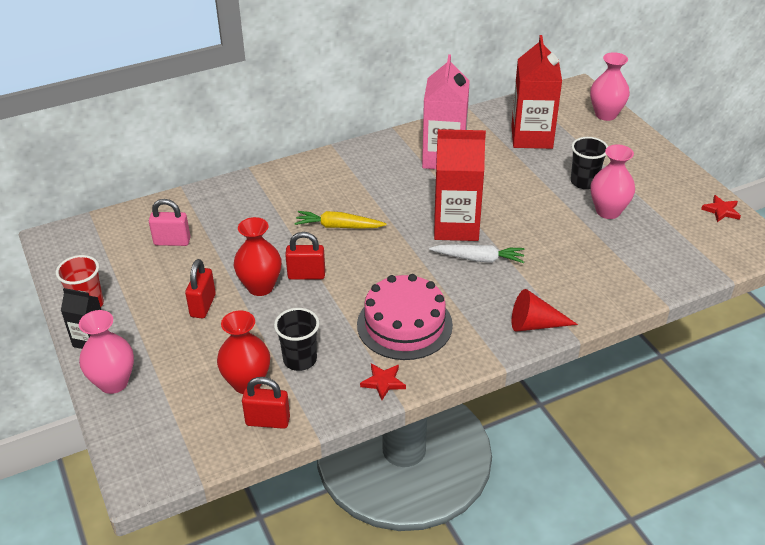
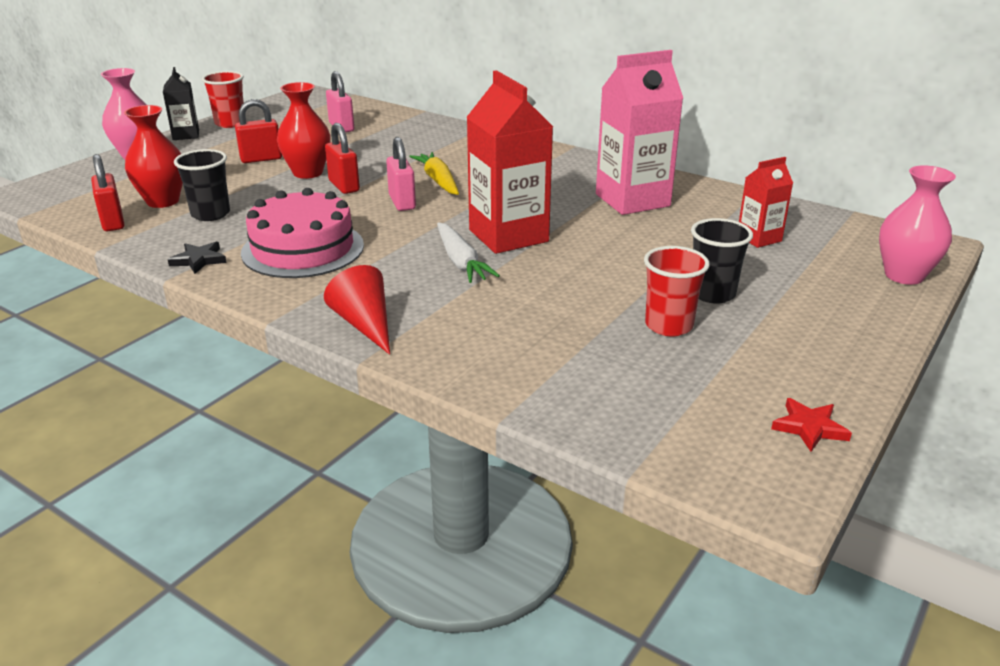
camera: 60 degrees right, 10 degrees down
red star [360,364,406,400] -> black star [167,242,227,274]
red carton [511,35,562,149] -> red carton [739,157,793,248], size x0.53
pink vase [591,144,635,219] -> red cup [644,246,709,336]
none -> pink padlock [386,137,416,211]

